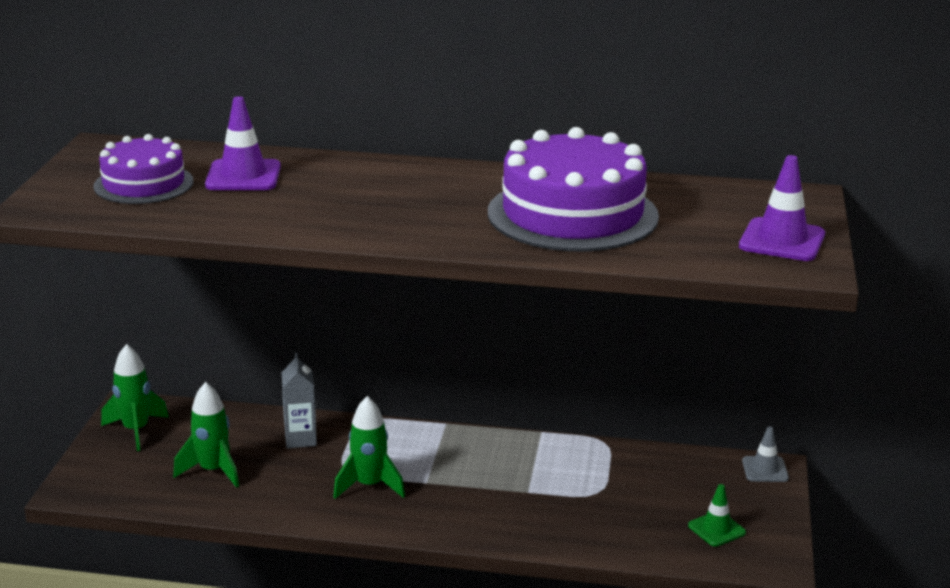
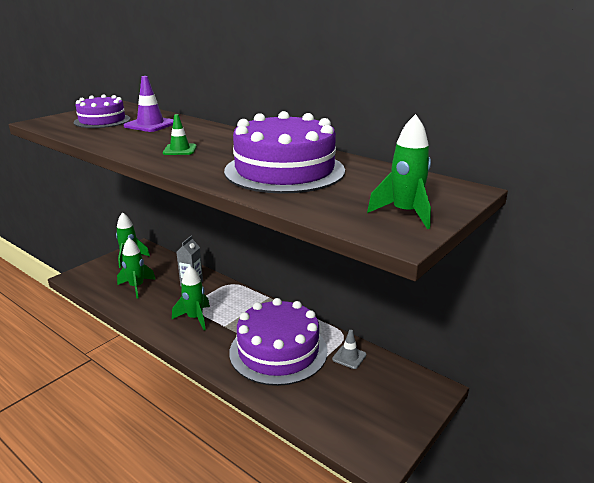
camera: 30 degrees right, 0 degrees up
green traffic cone [688,484,746,547] -> green traffic cone moved to [163,114,197,155]
purple traffic cone [739,155,825,261] -> green rocket [367,114,431,229]
grey traffic cone [742,427,789,482] -> grey traffic cone moved to [332,330,366,369]
none -> purple cake [229,298,327,386]

